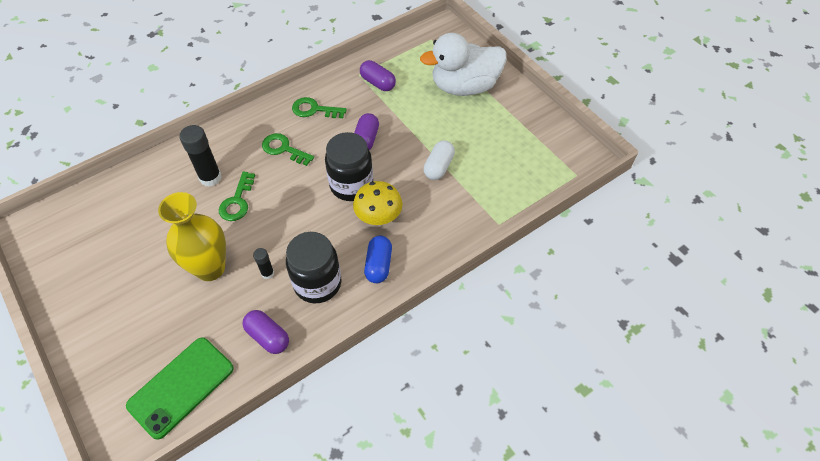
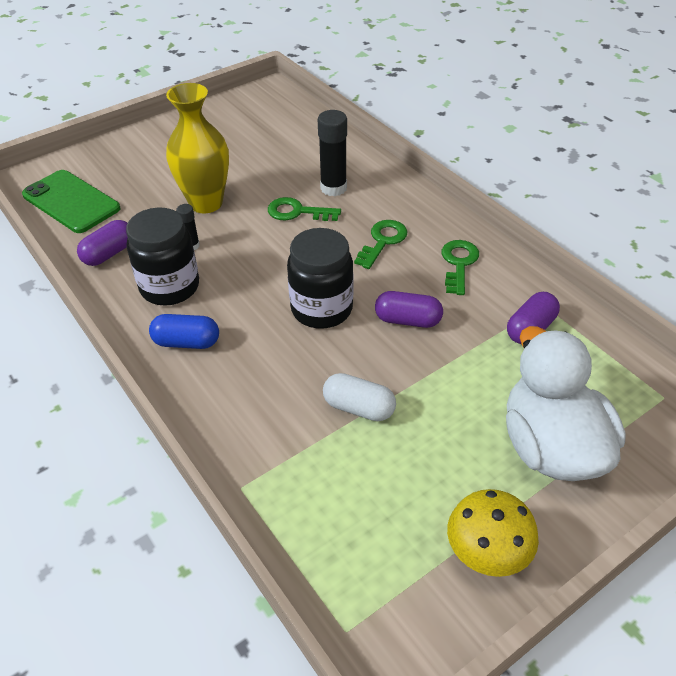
camera: 90 degrees right, 10 degrees down
yellow mushroom [353,181,403,226] -> yellow mushroom moved to [447,489,539,577]

